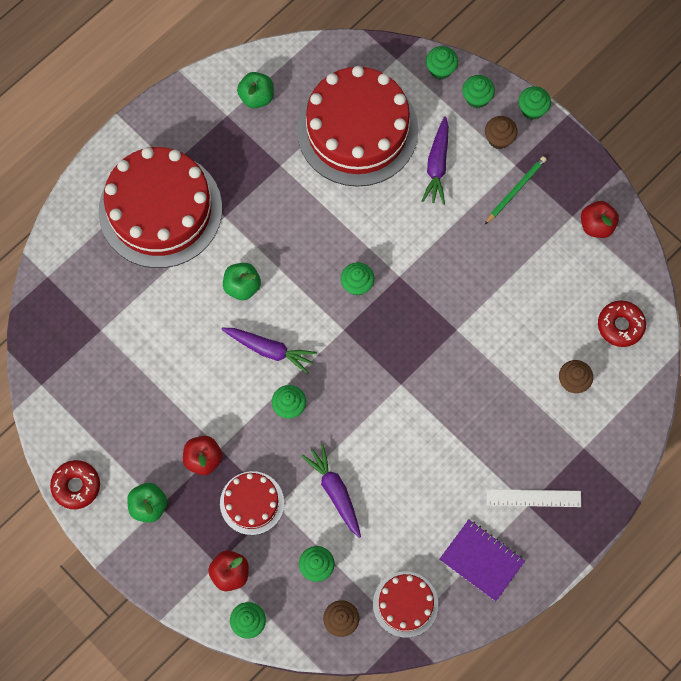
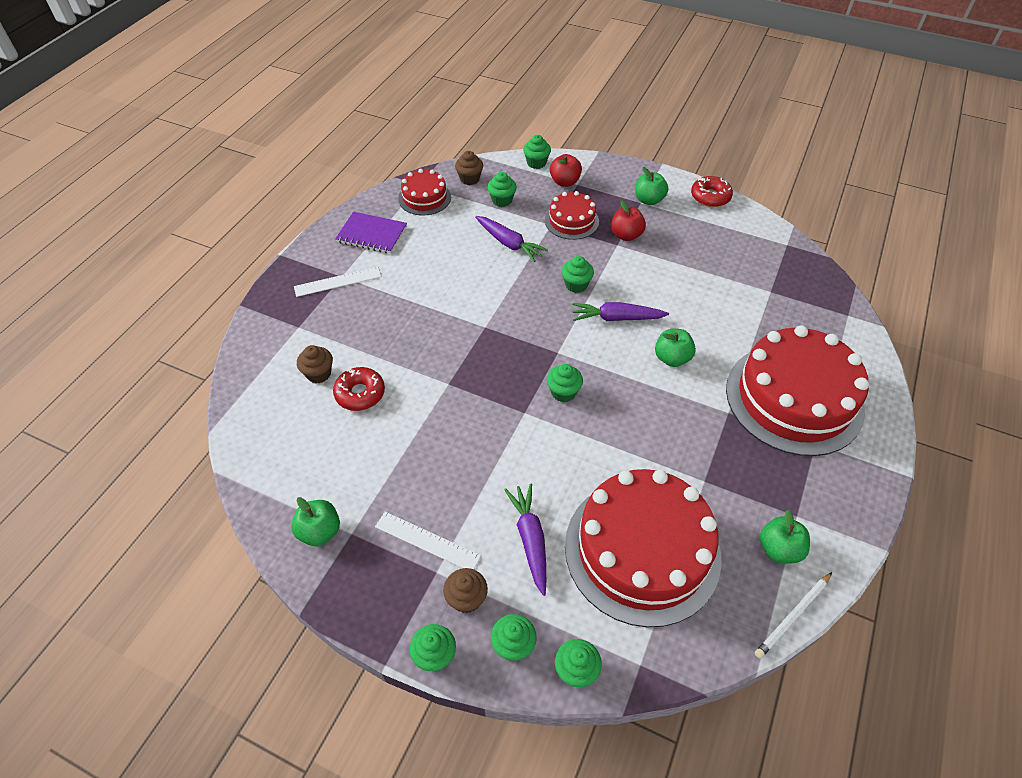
camera: 160 degrees right, 20 degrees down
green pencil [484,156,547,225] -> white ruler [375,512,481,569]
red apple [581,201,619,238] -> green apple [291,497,340,546]
red donut [598,300,646,347] -> red donut moved to [333,367,385,411]
none -> white pencil [755,572,832,658]

